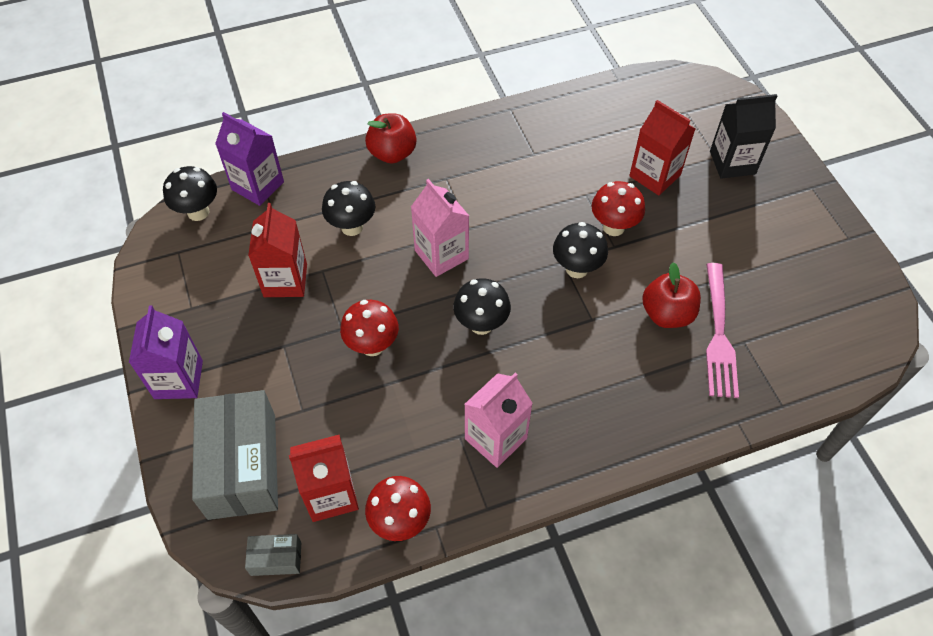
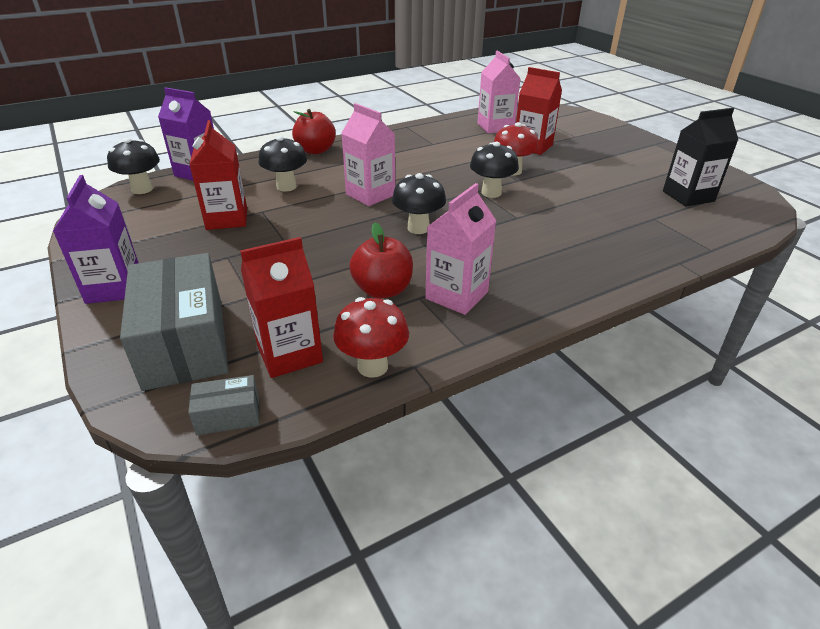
camera: 10 degrees left, 20 degrees down
red mushroom [340,300,399,356] -> none
red apple [642,262,701,328] -> red apple moved to [349,222,413,299]
pink fork [706,263,739,398] -> none
black carton [710,94,777,179] -> black carton moved to [663,108,738,207]
none -> pink carton [477,51,521,134]

